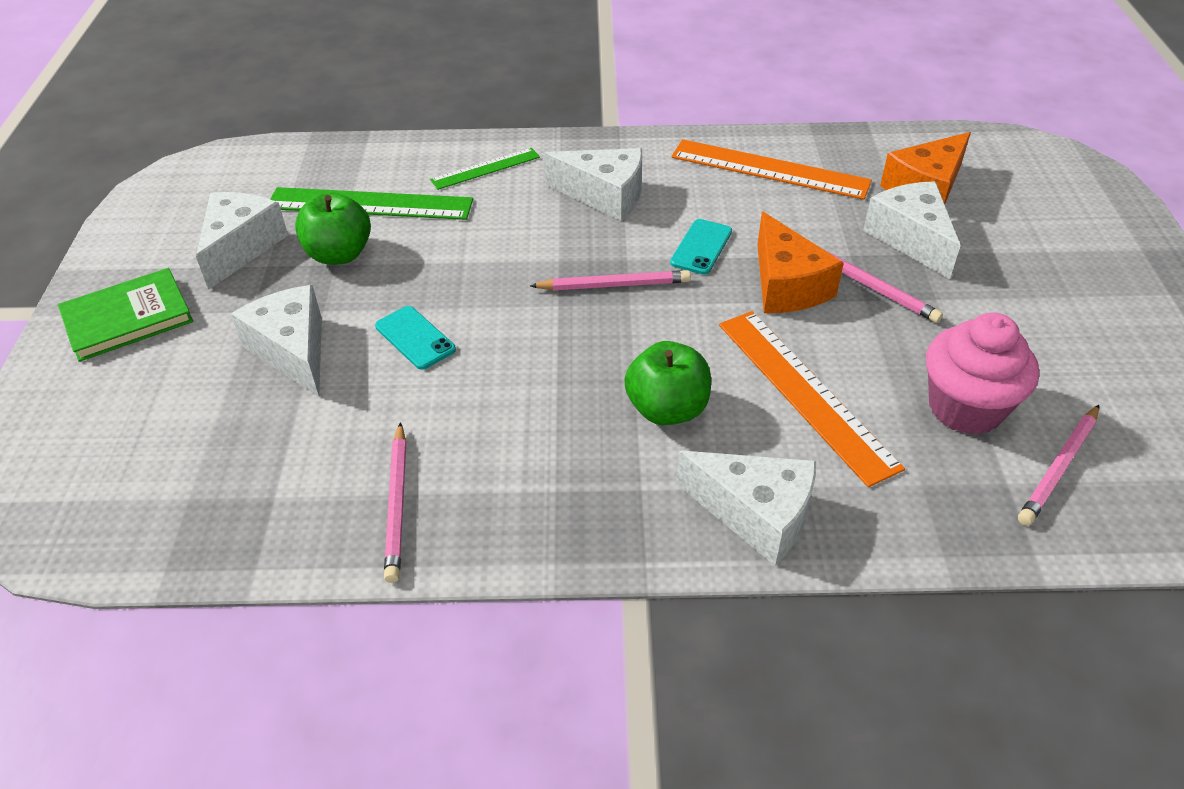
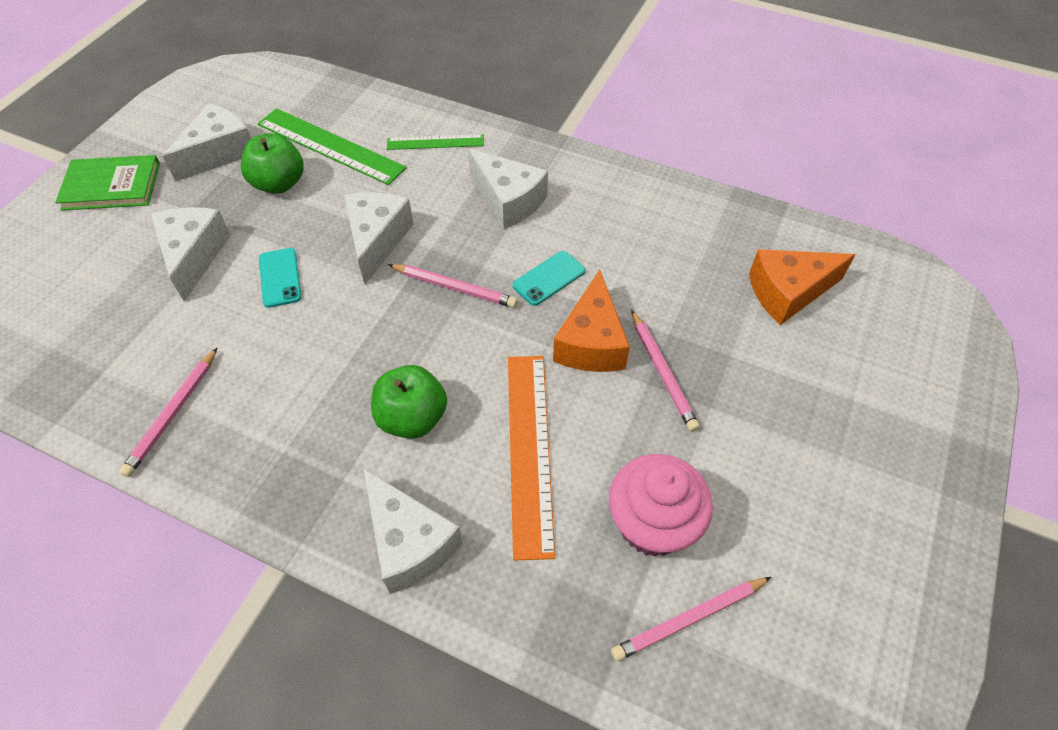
camera: 25 degrees right, 10 degrees up
orange ruler [672,139,872,200] -> none
white cheese [863,181,961,279] -> white cheese moved to [344,192,414,284]

